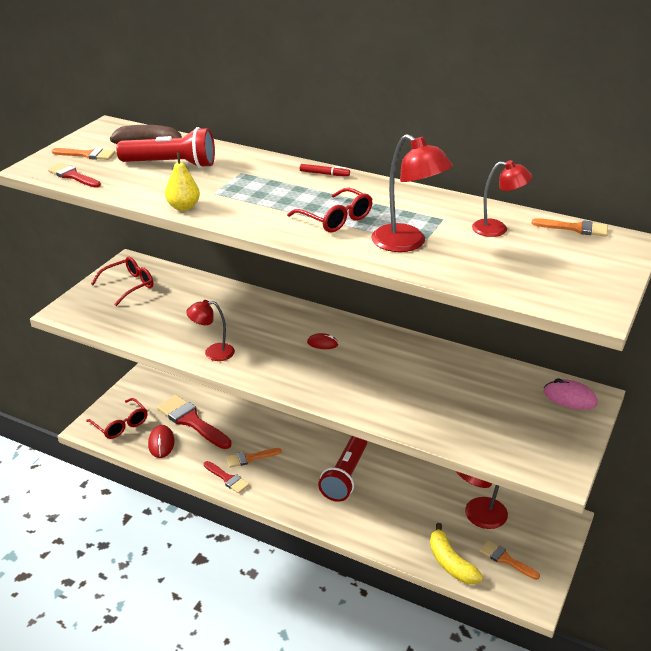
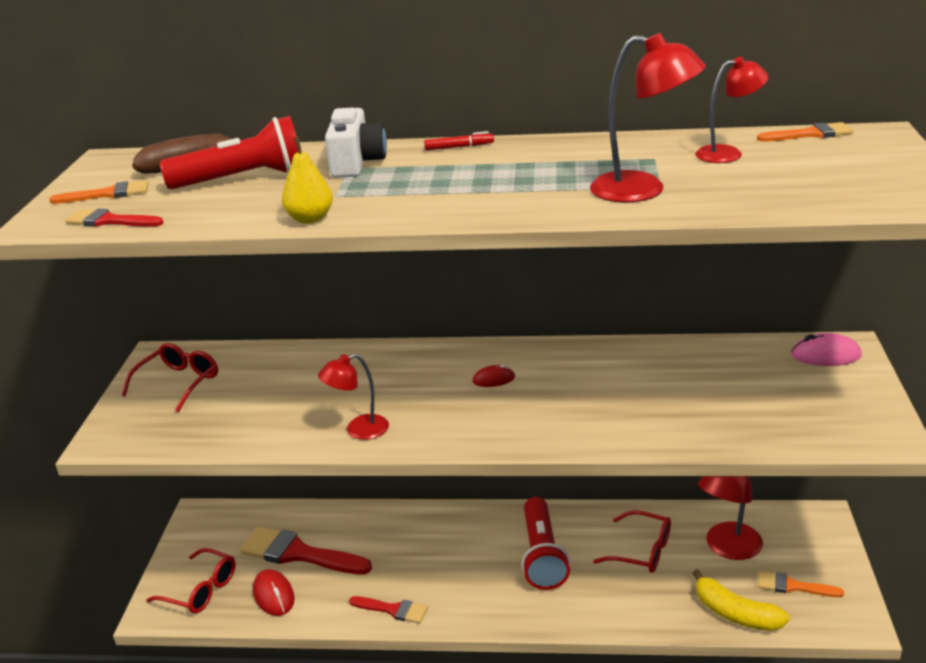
camera: 20 degrees left, 5 degrees down
orange brush [226,448,282,468] -> none
red glasses [287,188,372,232] -> red glasses moved to [593,510,671,573]
none -> white camera [325,108,387,178]

